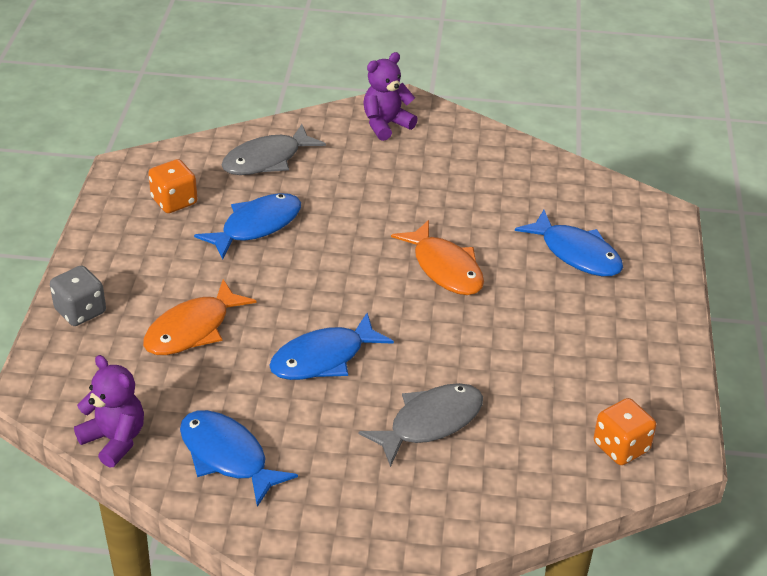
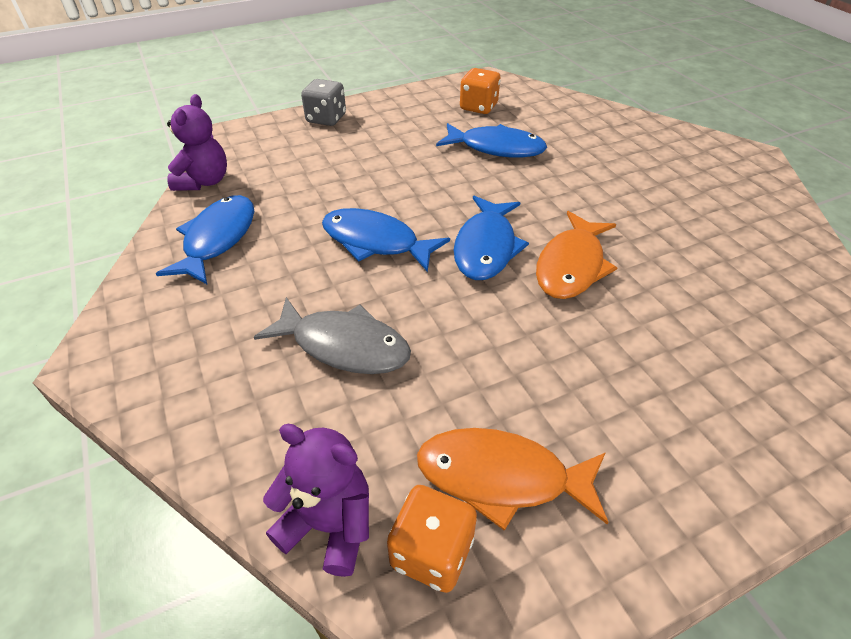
camera: 60 degrees right, 5 degrees up
orange fish [143,279,257,355] -> orange fish moved to [417,428,609,531]
grey fish [222,124,326,175] -> none
purple teddy bear [363,52,418,141] -> purple teddy bear moved to [263,424,369,577]
blue fish [515,210,623,276] -> blue fish moved to [454,196,529,280]

